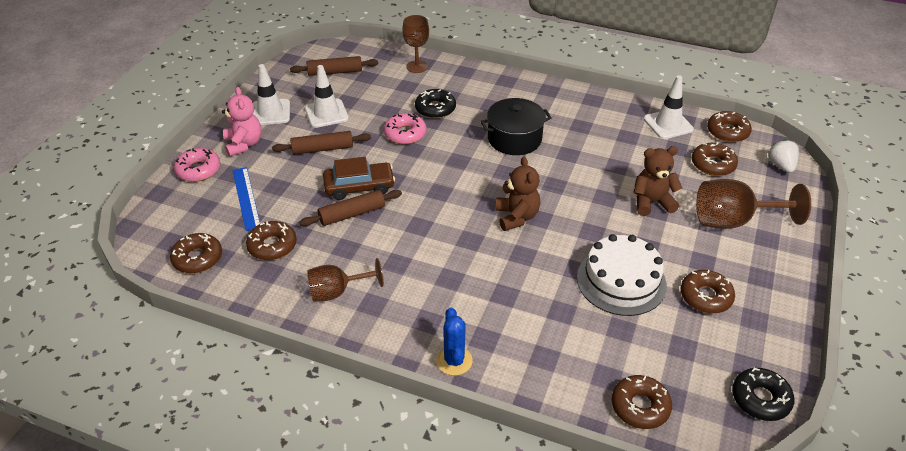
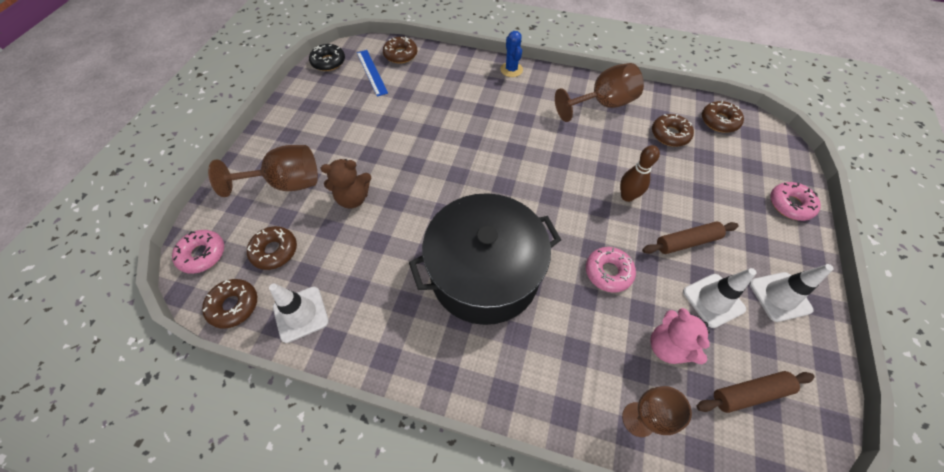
camera: 175 degrees right, 15 degrees up
pink teddy bear [222,87,262,157] -> pink teddy bear moved to [650,308,710,364]
blue ruler [233,167,260,231] -> blue ruler moved to [357,50,388,97]
brown rolling pin [299,190,402,226] -> none
brown goblet [307,258,384,302] -> brown goblet [555,63,644,122], size x1.52
brown car [323,157,395,200] -> brown bowling pin [620,145,660,202]
black donut [415,89,456,119] -> none
black pot [480,98,551,155] -> black pot [409,193,561,325], size x1.77
brown teddy bear [496,157,540,231] -> none
white cake [577,234,667,316] -> none
brown donut [681,270,735,313] -> none
white strawberry [768,140,799,173] -> pink donut [172,230,224,274]

